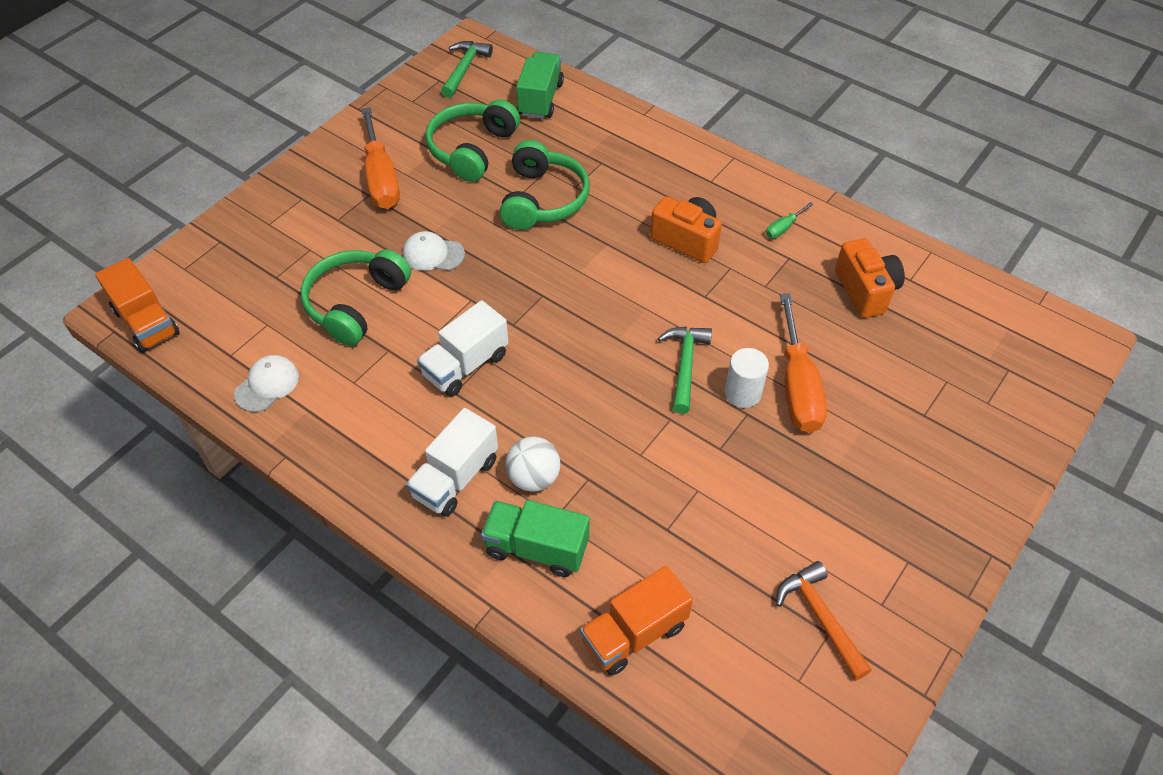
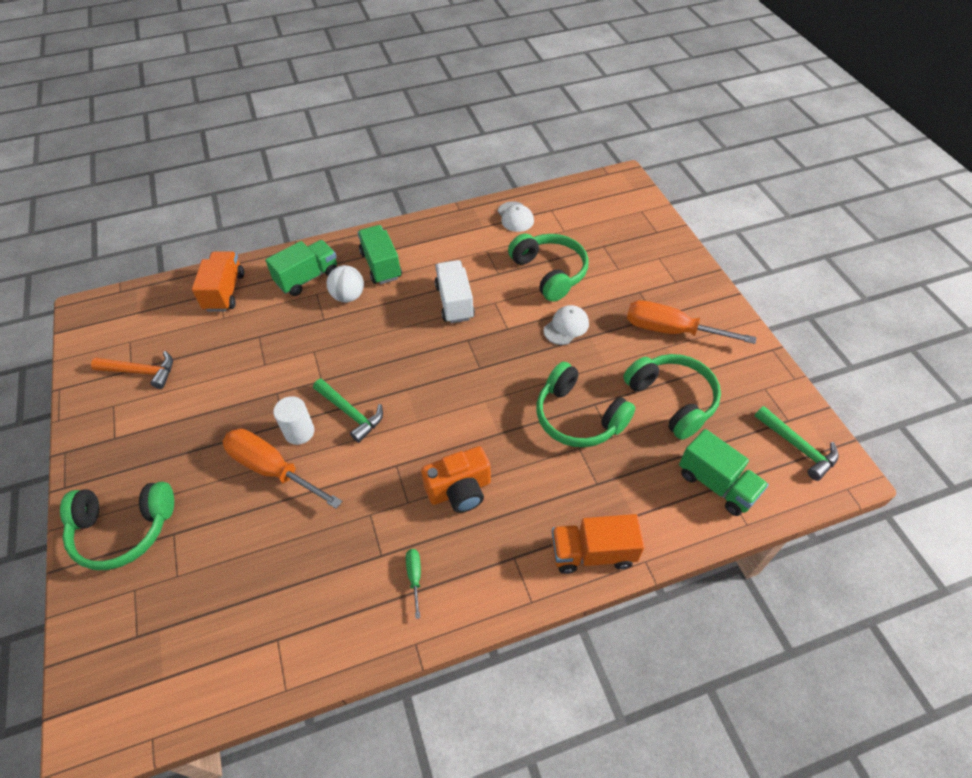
camera: 125 degrees right, 0 degrees up
orange truck [95,258,180,352] -> orange truck moved to [552,514,645,574]
white truck [406,408,498,517] -> green truck [358,225,402,284]
orange camera [835,238,905,318] -> none
none -> green headphones [60,482,174,570]

